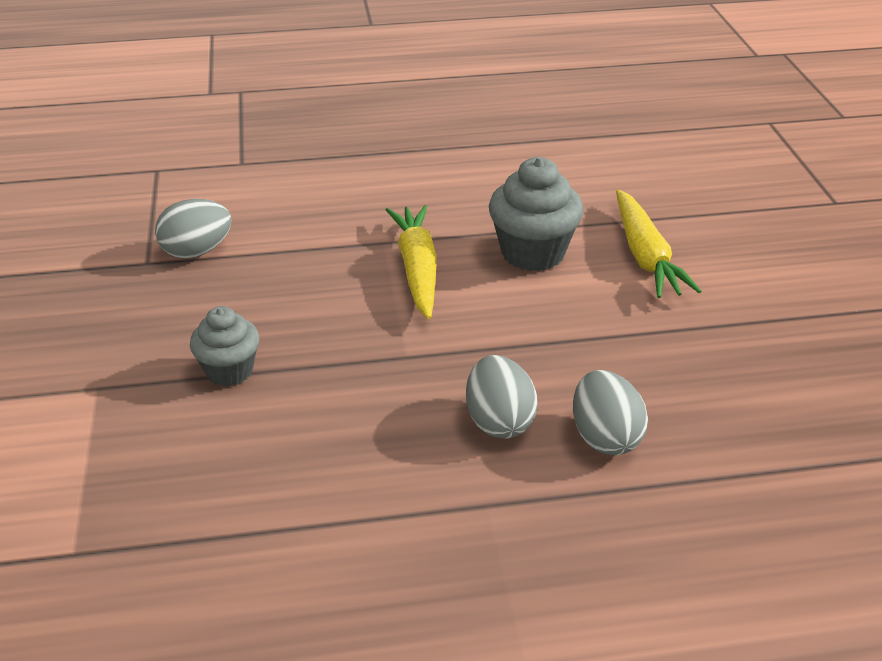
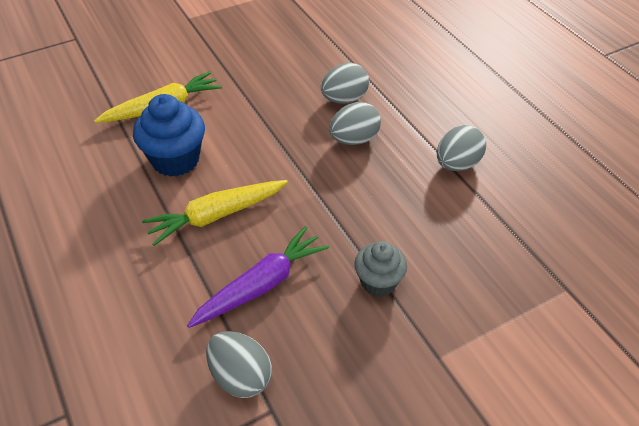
camera: 110 degrees left, 10 degrees up
grey cupcake [489,157,584,271] -> blue cupcake [133,94,205,177]
none -> purple carrot [187,226,329,328]
none -> grey egg [437,125,486,171]

